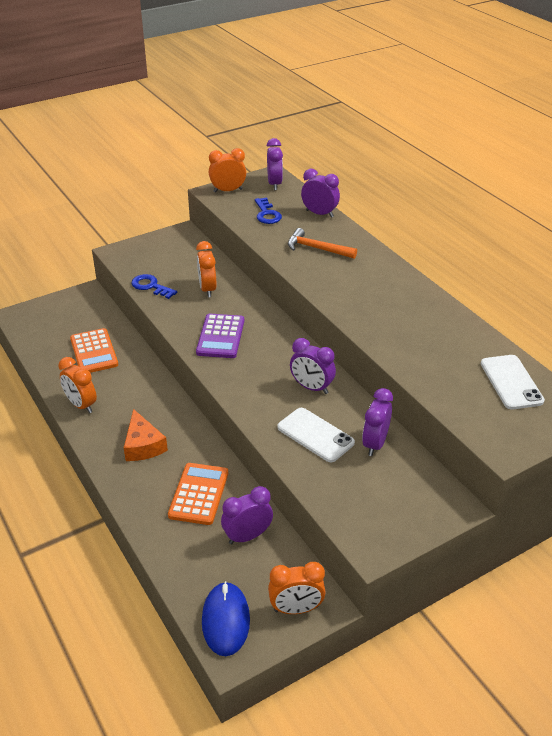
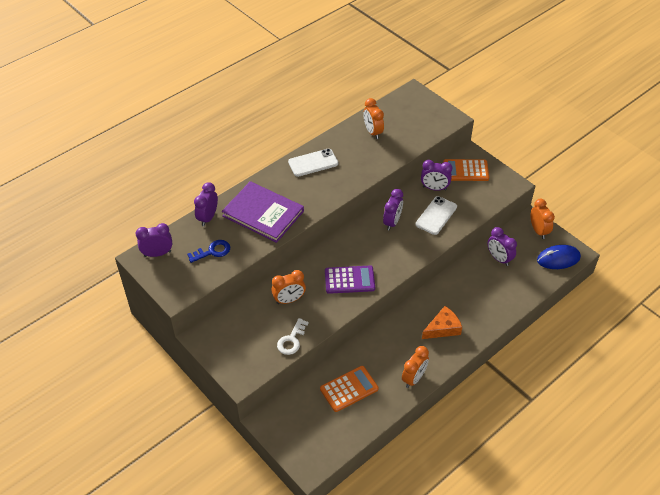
camera: 100 degrees left, 10 degrees up
blue key [131,274,177,299] -> white key [277,318,309,355]
orange calculator [168,463,228,525] -> orange calculator moved to [443,159,489,181]
orange clock [209,148,246,193] -> orange clock moved to [363,98,384,139]
orange hammer [288,228,357,259] -> purple book [222,181,304,243]
white phone [481,355,545,409] -> white phone moved to [288,149,338,177]

